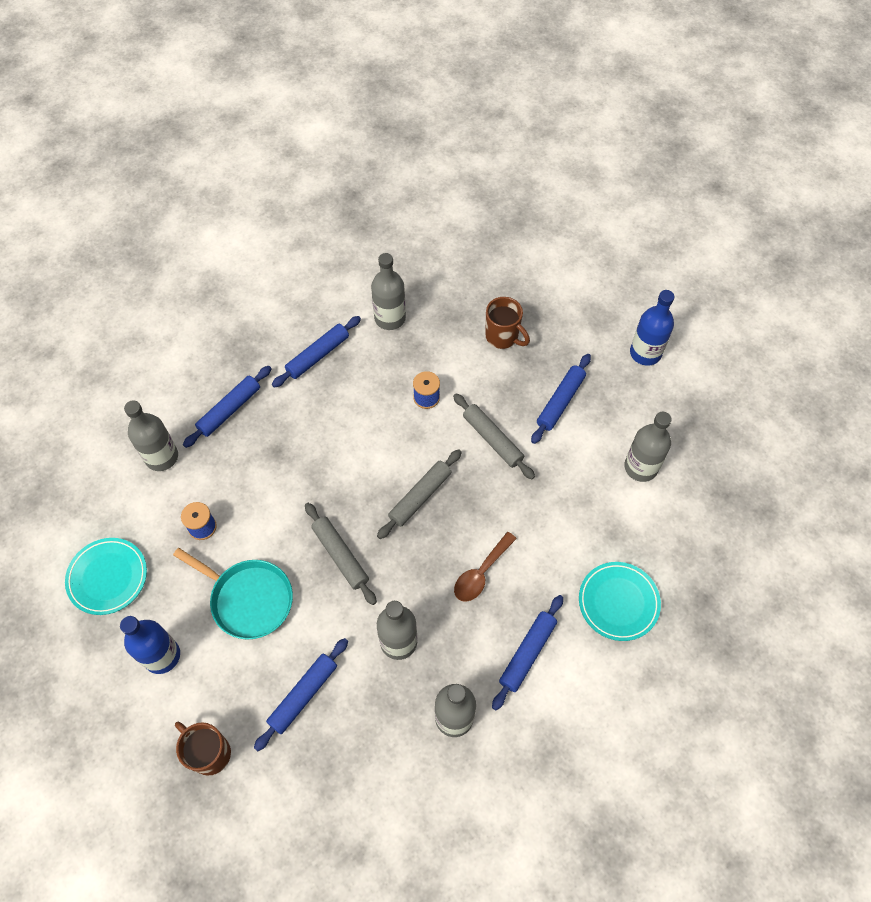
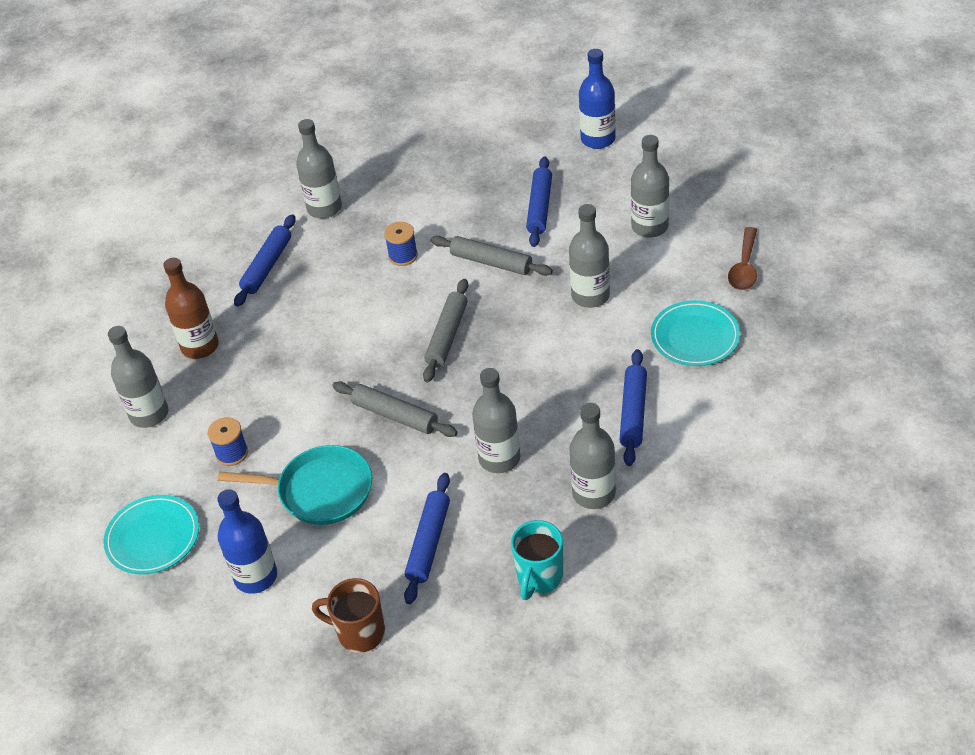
camera: 20 degrees left, 15 degrees down
blue rolling pin [183,366,272,448] -> brown bottle [163,258,219,359]
brown spoon [454,532,517,602] -> brown spoon moved to [728,227,757,290]
brown mug [485,297,530,349] -> none
none -> turquoise mug [511,520,563,600]
none -> grey bottle [569,204,610,308]

